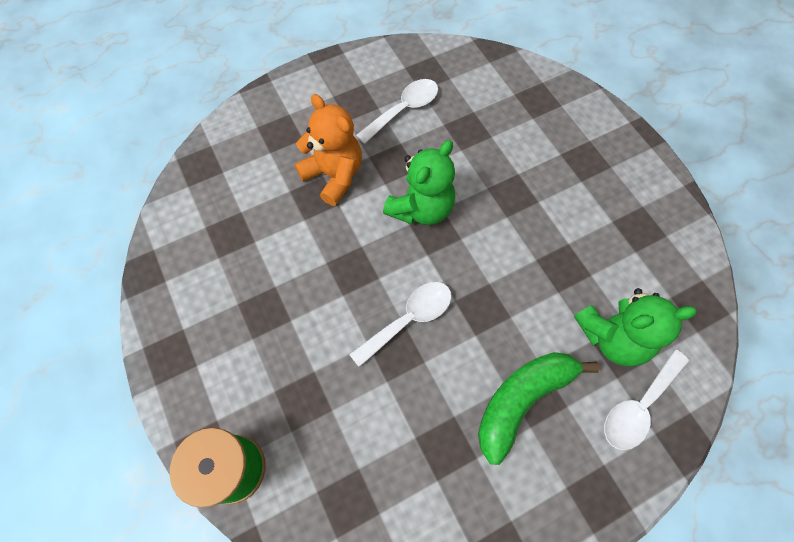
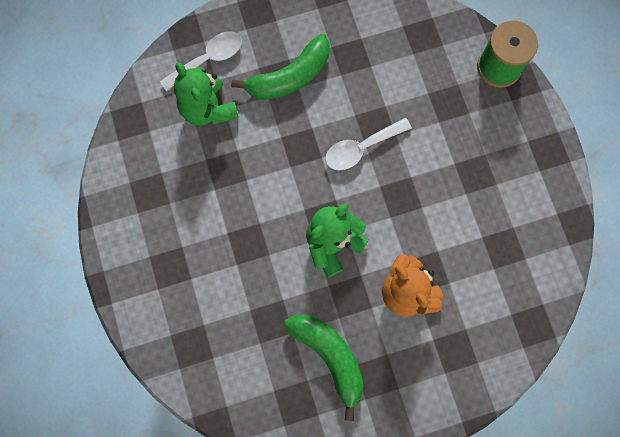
camera: 170 degrees left, 10 degrees up
white spoon [356,79,438,144] -> green banana [284,315,364,421]
green teddy bear [574,288,697,367] -> green teddy bear turned 120 degrees counterclockwise [174,62,239,126]

